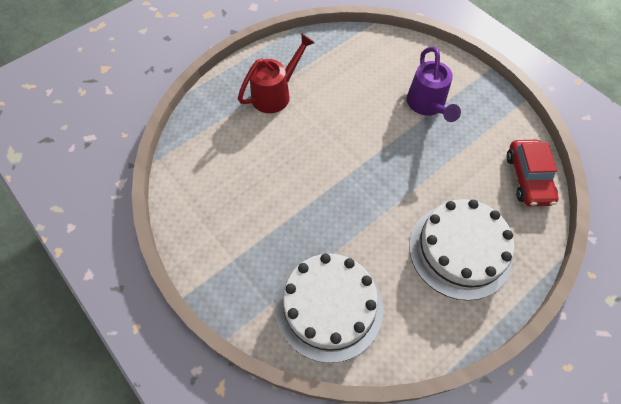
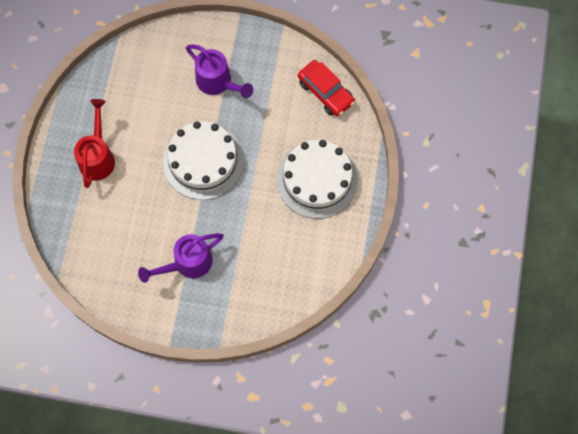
camera: 40 degrees left, 10 degrees up
white cake [275,254,383,363] -> white cake moved to [163,121,244,200]
none -> purple watering can [138,233,224,283]

